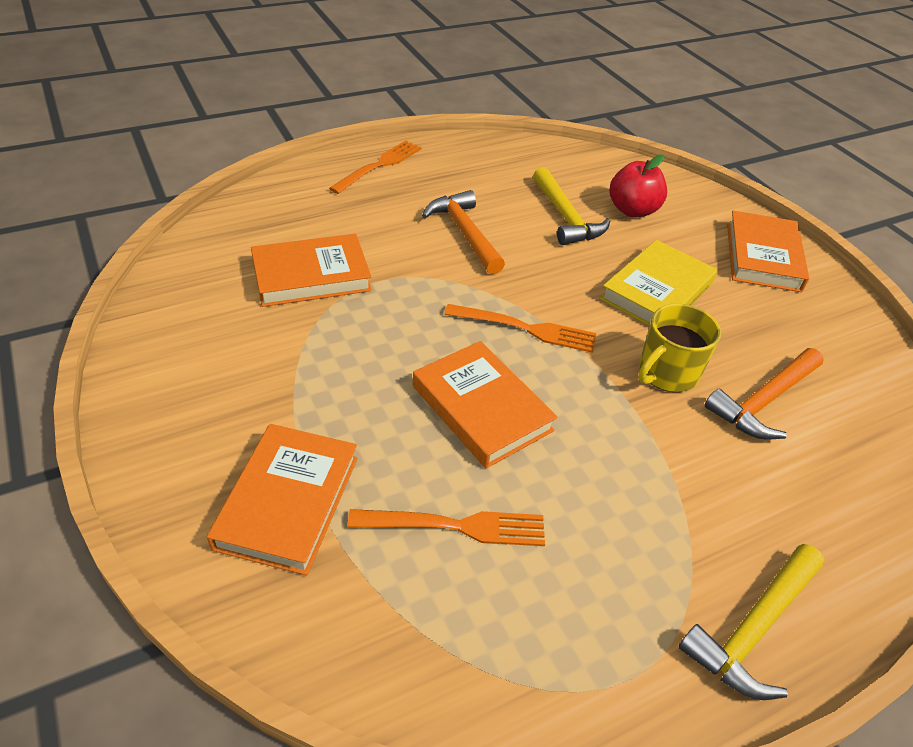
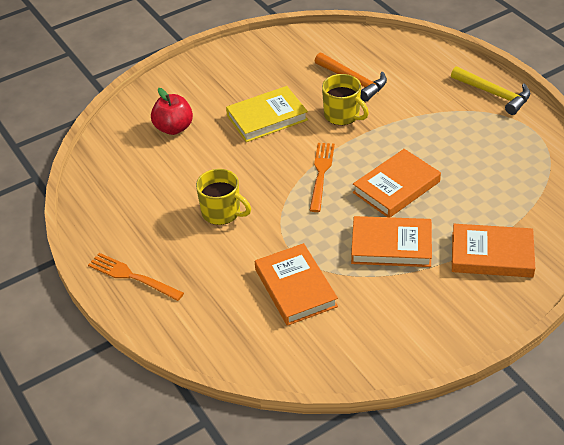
camera: 90 degrees left, 0 degrees up
orange fork [348,509,545,546] -> none
orange hammer [422,190,505,274] -> yellow mug [196,169,251,225]
yellow hammer [533,167,610,245] -> none
yellow book [600,240,718,326] -> yellow book turned 60 degrees counterclockwise [226,86,308,142]
orange book [727,211,809,292] -> orange book moved to [351,216,432,267]

